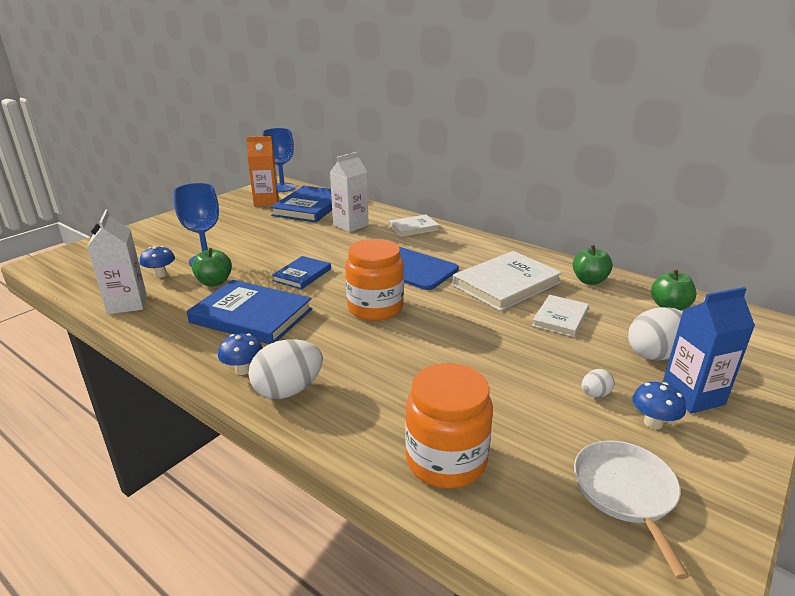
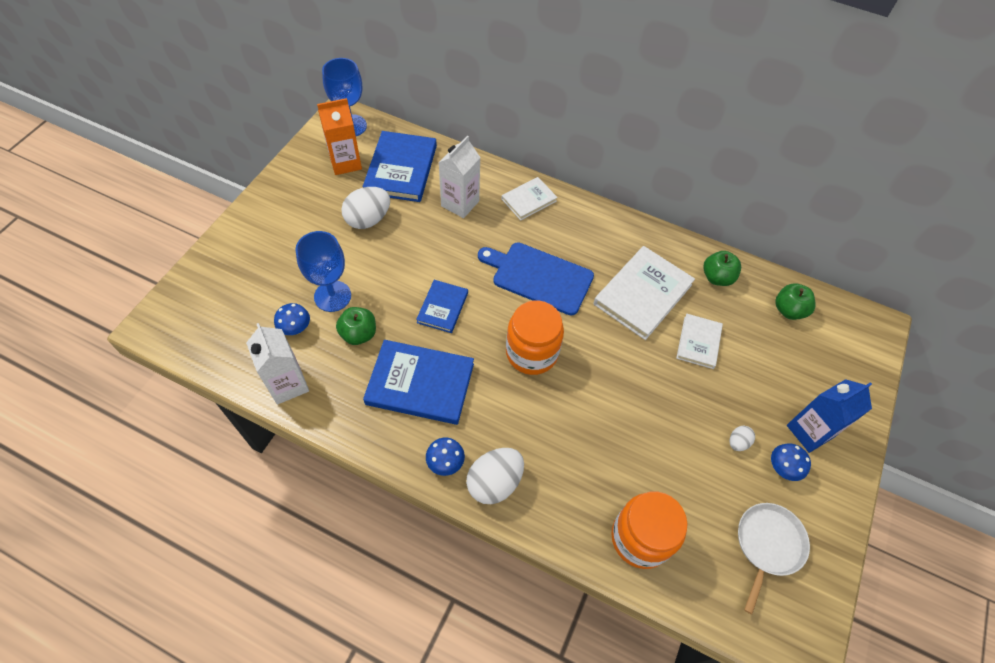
camera: 15 degrees left, 30 degrees up
white pan [574,441,689,579] -> white pan turned 45 degrees clockwise [738,503,810,614]
white egg [628,307,683,361] -> white egg moved to [341,187,390,229]

